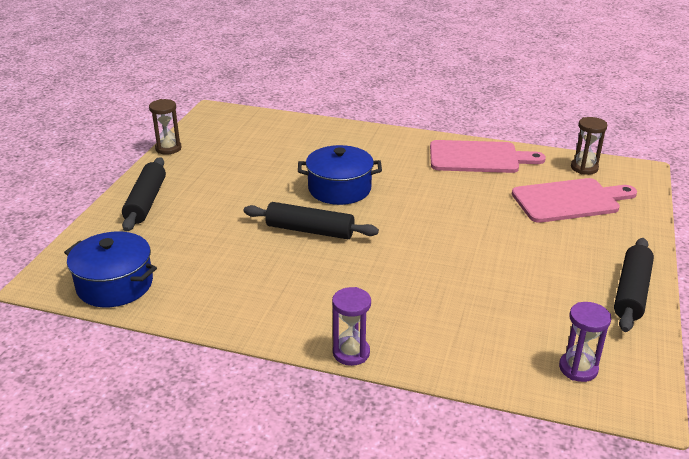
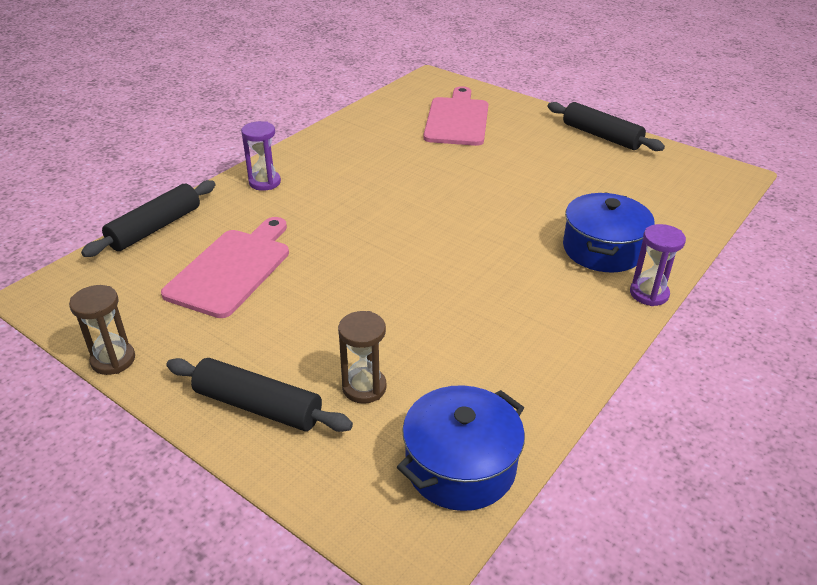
camera: 70 degrees left, 5 degrees up
black rolling pin [244,202,379,239] -> black rolling pin moved to [81,180,216,257]
blue pot [298,145,382,205] -> blue pot moved to [563,192,655,273]
pink cutting board [430,140,546,173] -> pink cutting board moved to [161,217,289,318]
purple hourglass [559,302,611,382] -> purple hourglass moved to [241,121,281,191]
brown hourglass [571,117,607,175] -> brown hourglass moved to [338,311,387,404]

